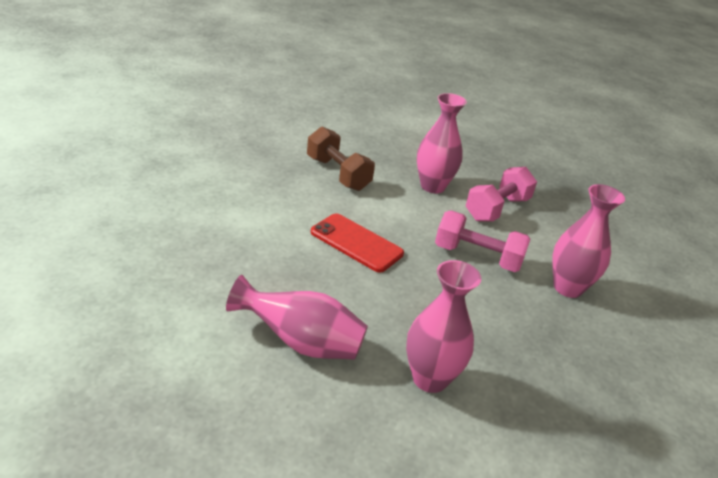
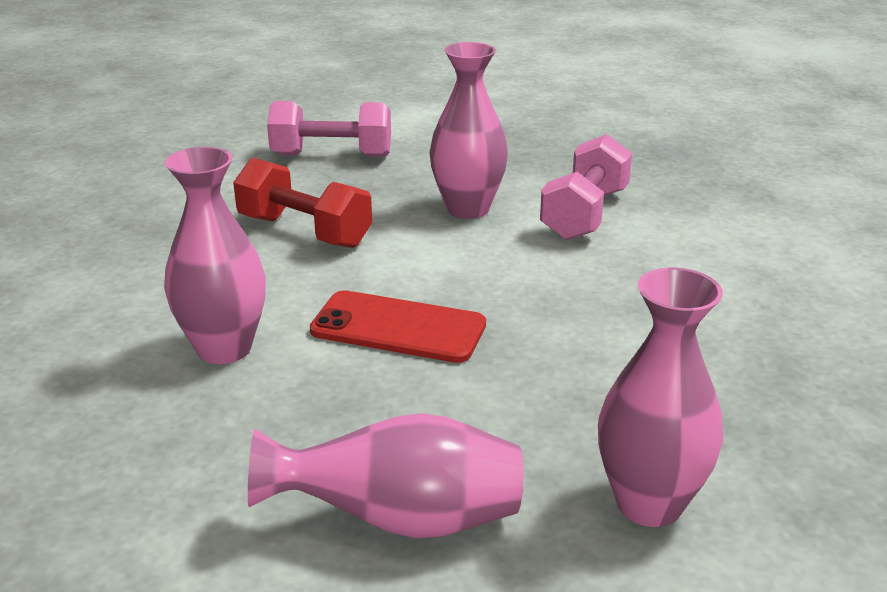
camera: 15 degrees left, 5 degrees down
brown dumbbell [307,127,375,191] -> red dumbbell [233,158,372,248]
pink dumbbell [435,211,531,272] -> pink dumbbell moved to [267,101,391,157]
pink vase [552,184,625,298] -> pink vase moved to [164,147,266,364]

